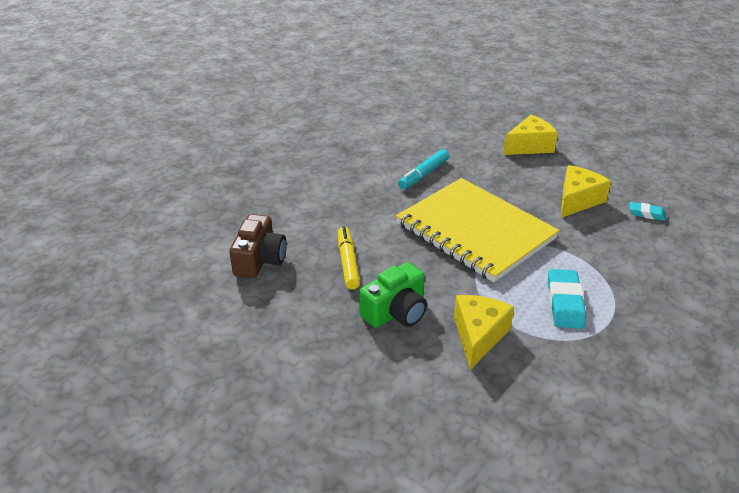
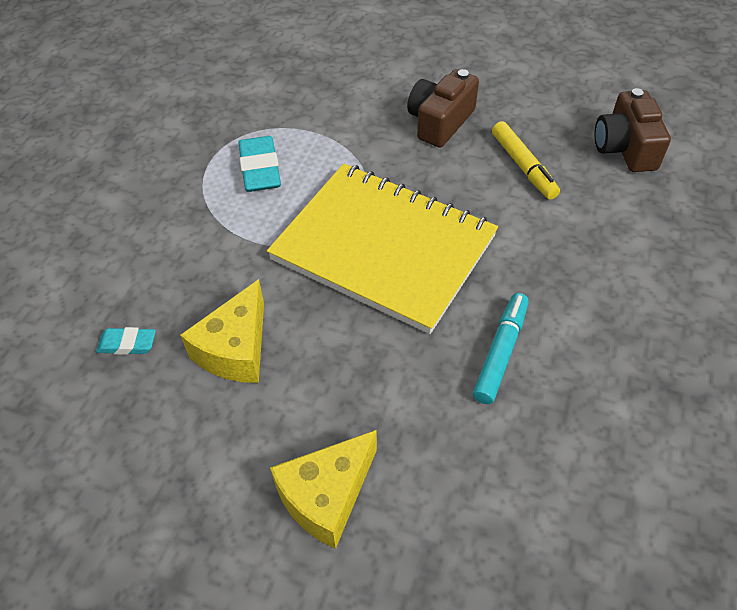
camera: 165 degrees right, 15 degrees up
green camera [359,262,427,328] -> brown camera [407,69,479,148]
yellow cheese [454,295,514,370] -> none

